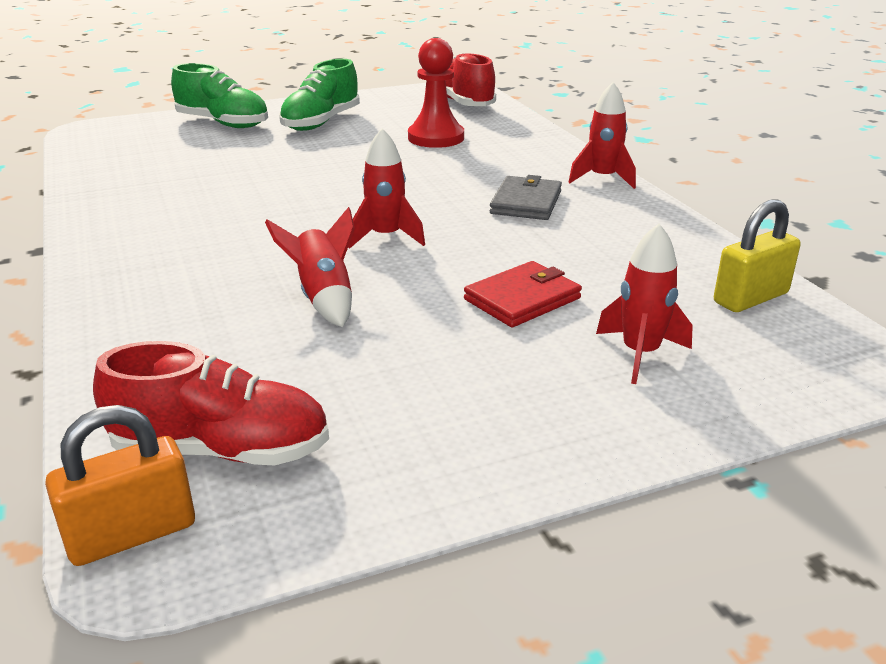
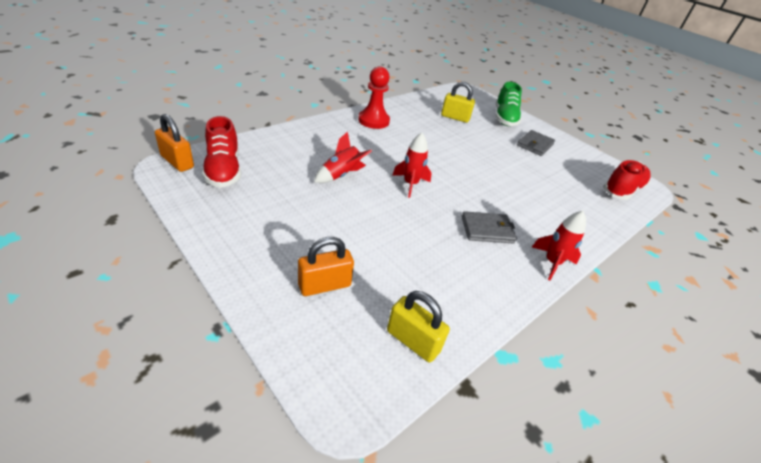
camera: 65 degrees right, 10 degrees up
green shoe [279,59,360,131] -> grey wallet [517,130,555,156]
red pawn [408,38,464,148] -> red pawn moved to [358,66,390,129]
red wallet [464,261,582,327] -> none
red rocket [596,224,693,384] -> orange padlock [298,237,354,296]
none -> yellow padlock [441,82,475,123]

